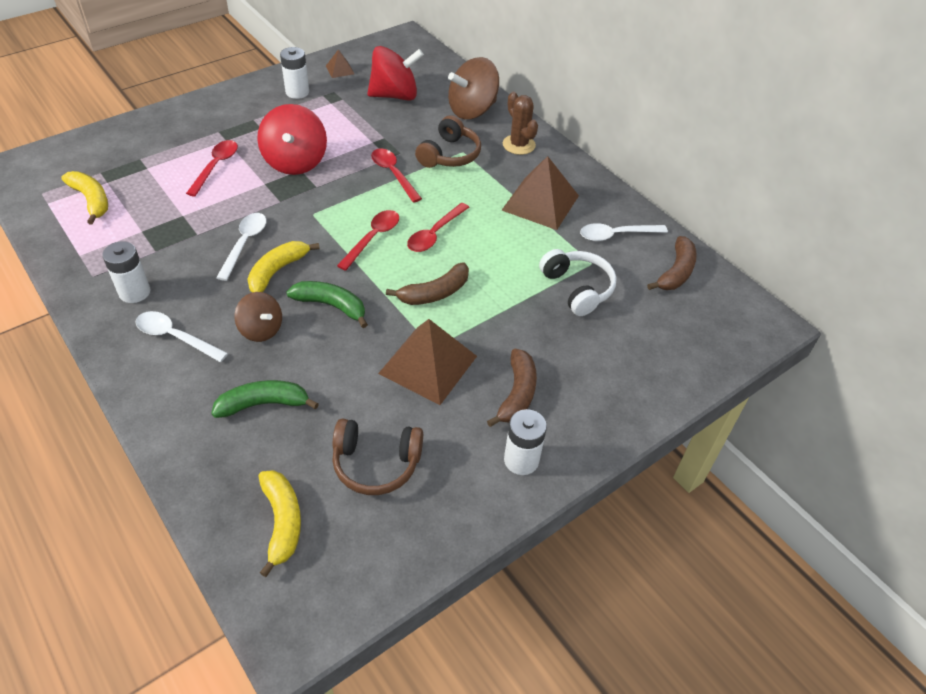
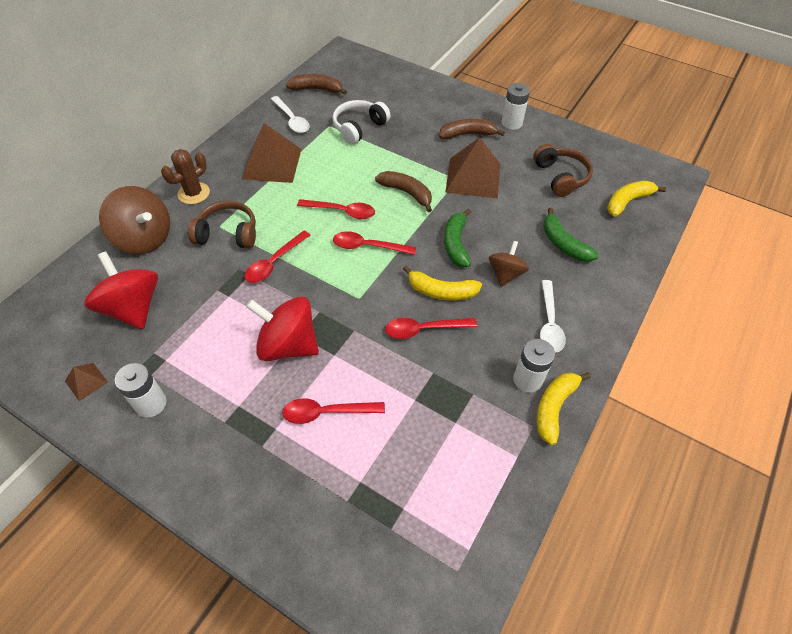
camera: 110 degrees left, 5 degrees up
yellow banana [61,171,108,225] -> yellow banana moved to [537,372,591,445]
white spoon [216,213,267,281] -> red spoon [385,318,477,339]
red spinning top [257,104,327,175] -> red spinning top turned 135 degrees counterclockwise [246,296,319,361]

